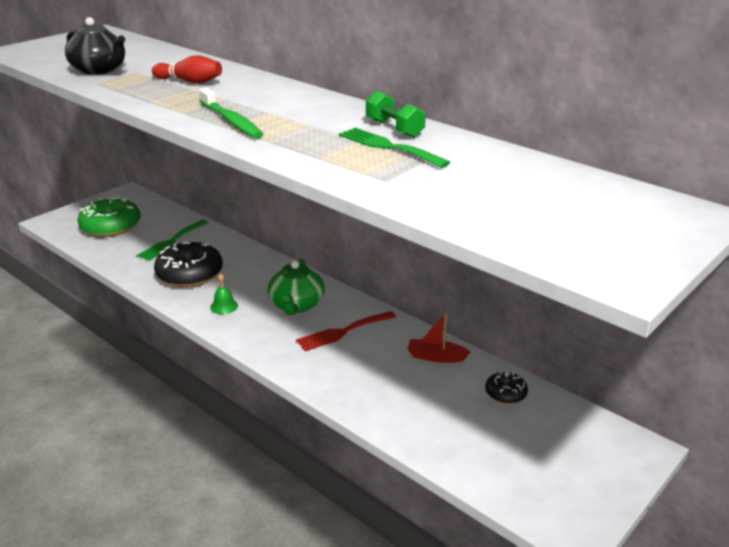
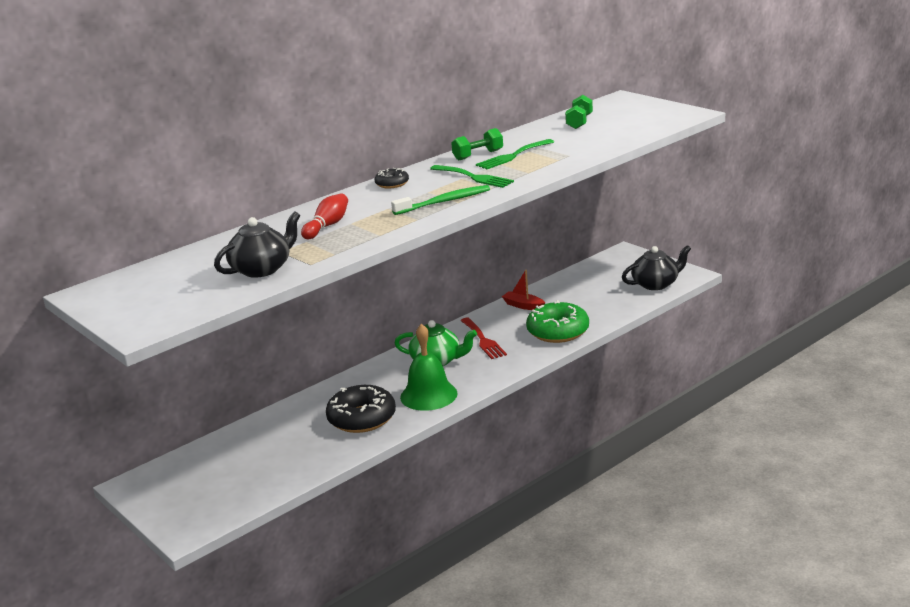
camera: 80 degrees left, 5 degrees down
green donut [77,197,141,237] -> green donut moved to [526,300,589,343]
green fork [137,220,208,261] -> green fork moved to [430,165,514,188]
green bell [210,273,238,314] -> green bell [400,324,457,411], size x2.18
red boat [408,313,470,363] -> red boat turned 105 degrees clockwise [502,270,545,310]
black donut [485,372,528,404] -> black donut moved to [375,168,409,188]
none -> green dumbbell [565,95,593,129]
none -> black teapot [622,245,691,290]

